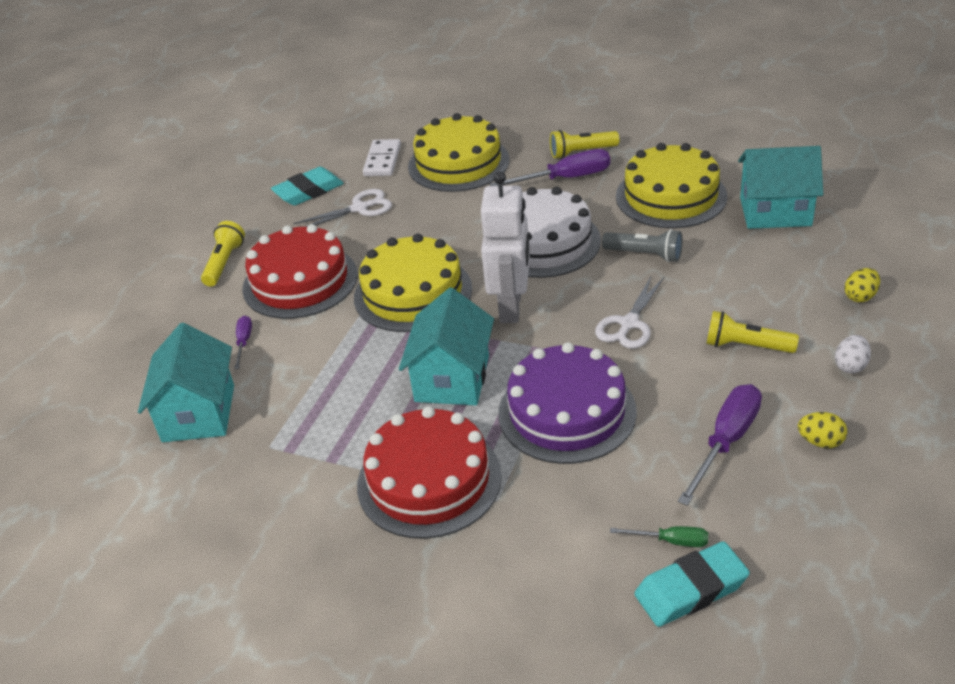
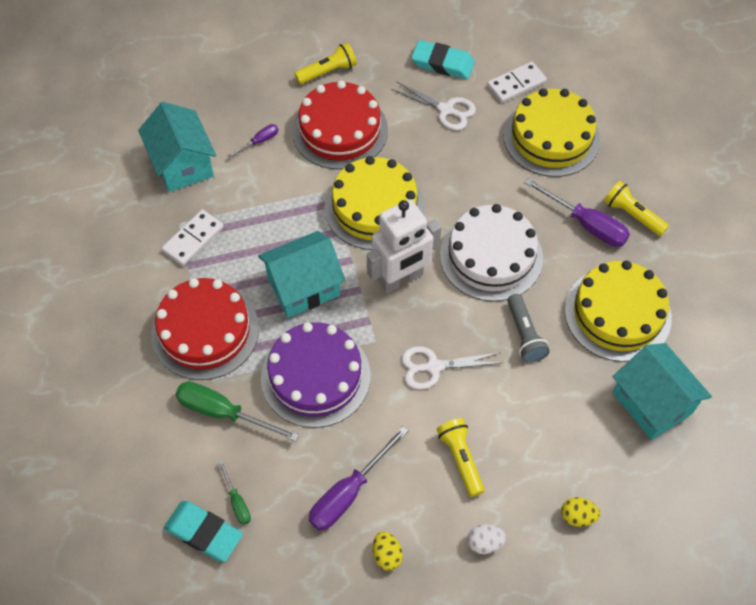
camera: 50 degrees right, 20 degrees up
turquoise house [138,323,234,442] -> turquoise house turned 75 degrees counterclockwise [138,102,216,192]
purple screwdriver [678,384,762,506] -> purple screwdriver turned 135 degrees clockwise [309,426,409,531]
none -> white domino [162,209,224,266]
none -> green screwdriver [175,382,299,442]

